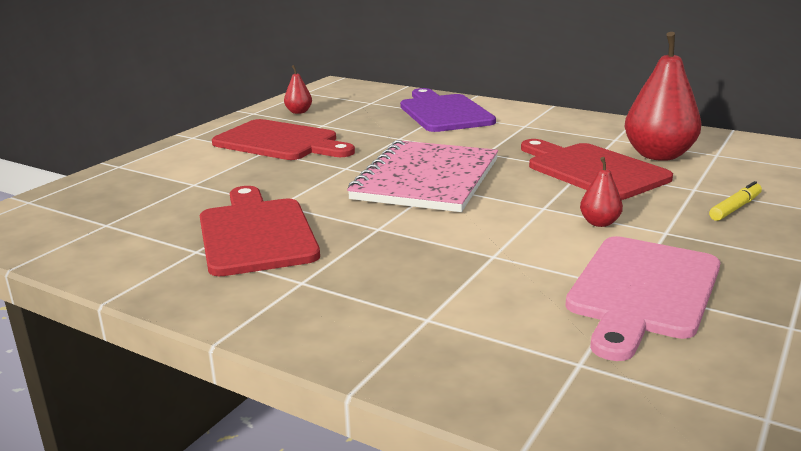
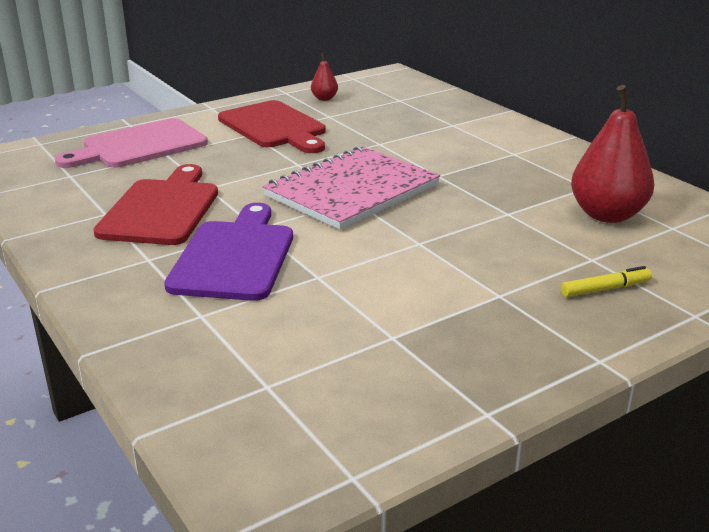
camera: 25 degrees right, 5 degrees up
purple cutting board [400,88,496,132] -> purple cutting board moved to [164,203,293,301]
red cutting board [521,139,673,200] -> none
pink cutting board [565,236,720,361] -> pink cutting board moved to [55,118,208,168]
red pear [580,157,623,227] -> none

